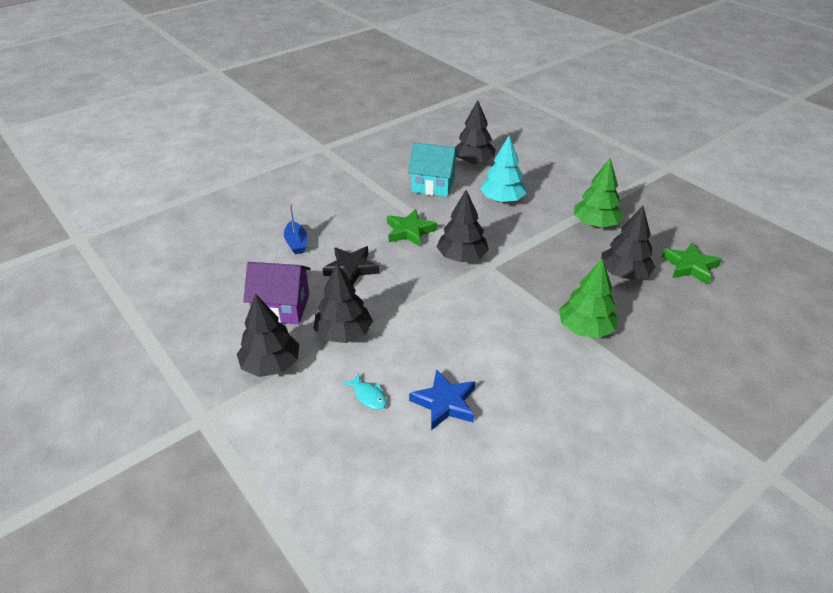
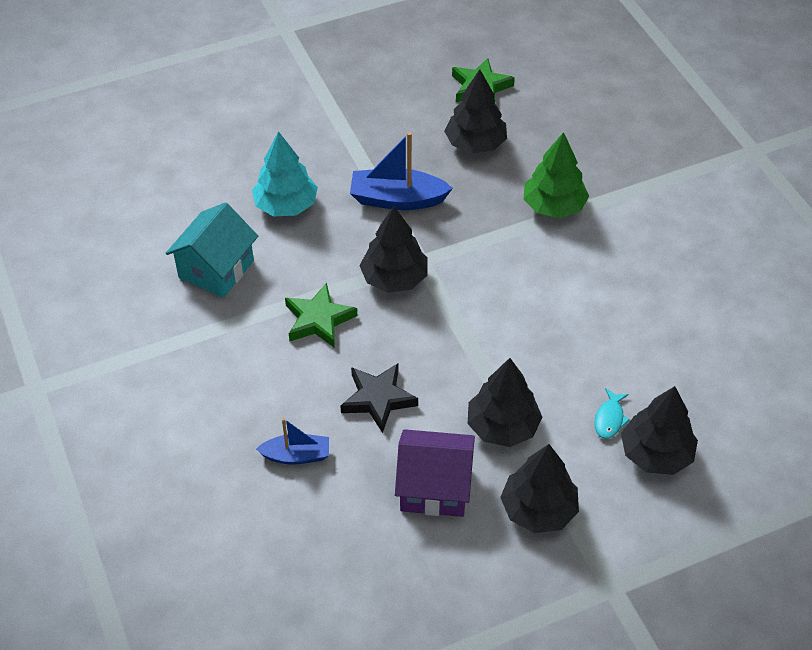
camera: 75 degrees left, 10 degrees up
purple house [243,262,311,324] -> purple house turned 75 degrees clockwise [395,429,475,517]
turquoise fish [343,373,386,410] -> turquoise fish turned 135 degrees clockwise [595,388,630,439]
blue star [409,369,475,430] -> none
black tree [456,100,496,164] -> black tree moved to [621,386,698,475]
green tree [574,158,623,228] -> none
none -> blue boat [350,132,453,210]

